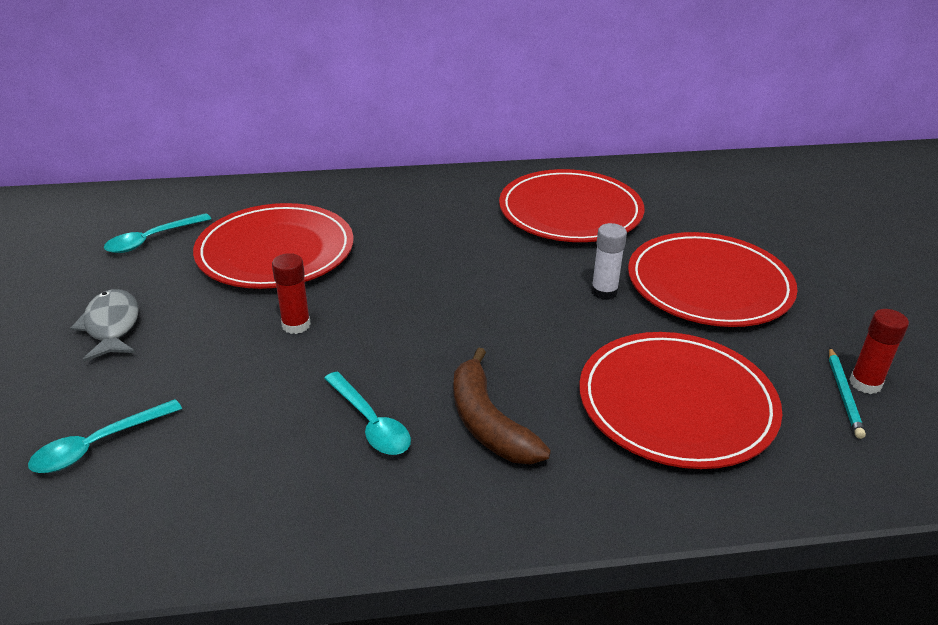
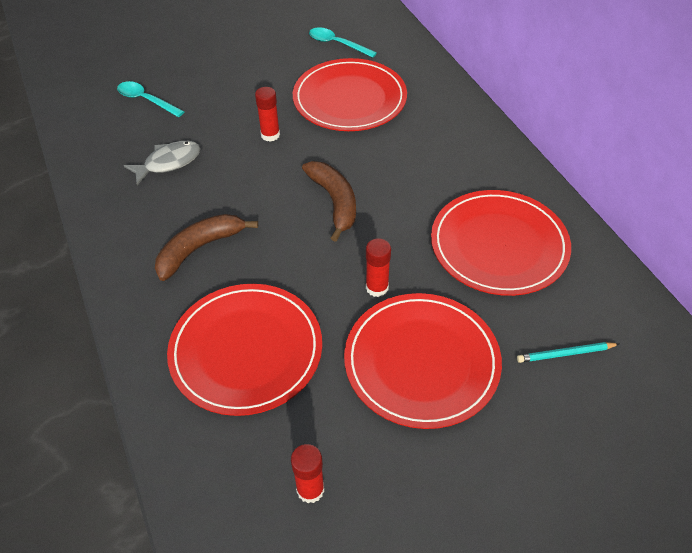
camera: 75 degrees right, 15 degrees up
grey fish [70,289,139,362] -> grey fish moved to [124,141,201,186]
turquoise spoon [324,372,411,455] -> none
white glue stick [591,223,627,300] -> red glue stick [366,238,391,297]
turquoise pencil [829,347,866,439] -> turquoise pencil moved to [517,342,619,363]
none -> brown banana [302,161,356,242]

